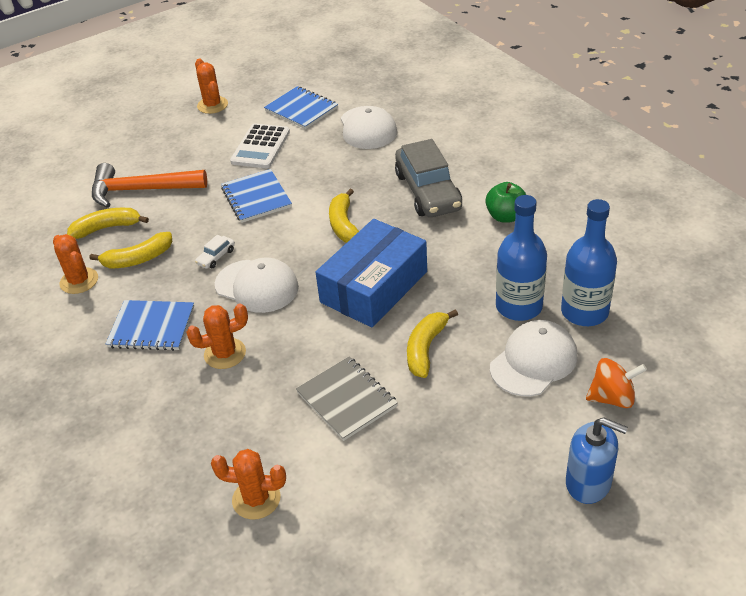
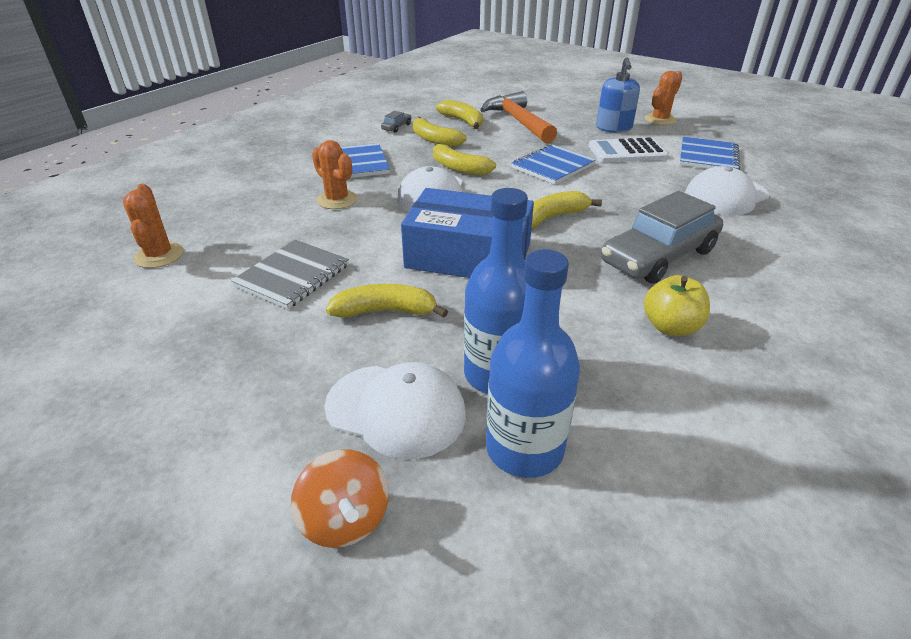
camera: 65 degrees right, 5 degrees down
orange cactus [53,234,98,294] -> grey car [381,111,411,133]
white car [195,235,235,269] -> yellow banana [433,142,496,175]
green apple [485,182,526,223] -> yellow apple [644,275,710,336]
blue soap dispenser [566,417,628,504] -> blue soap dispenser moved to [596,57,640,133]

